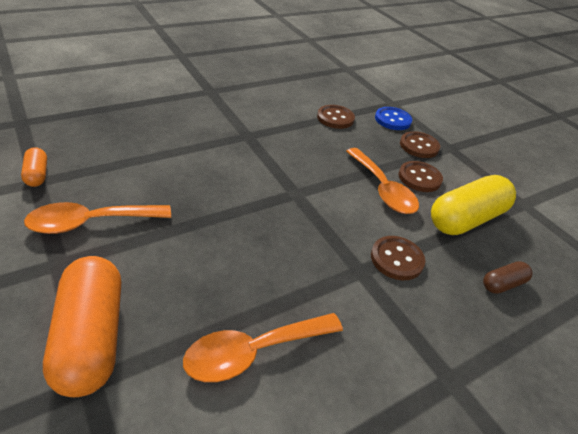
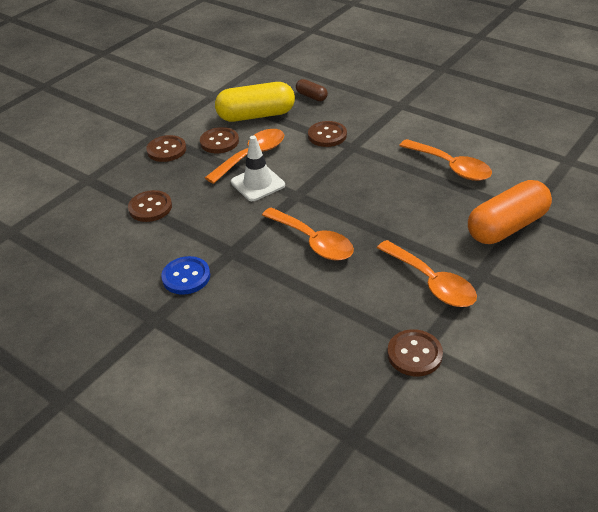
camera: 105 degrees left, 0 degrees up
orange capsule [21,147,47,187] -> brown button [387,329,443,376]
blue button [375,107,412,130] -> blue button moved to [161,256,210,295]
yellow capsule [431,175,516,235] -> yellow capsule turned 45 degrees counterclockwise [215,82,295,122]
none -> white traffic cone [231,136,285,201]
none -> orange spoon [262,207,354,261]

